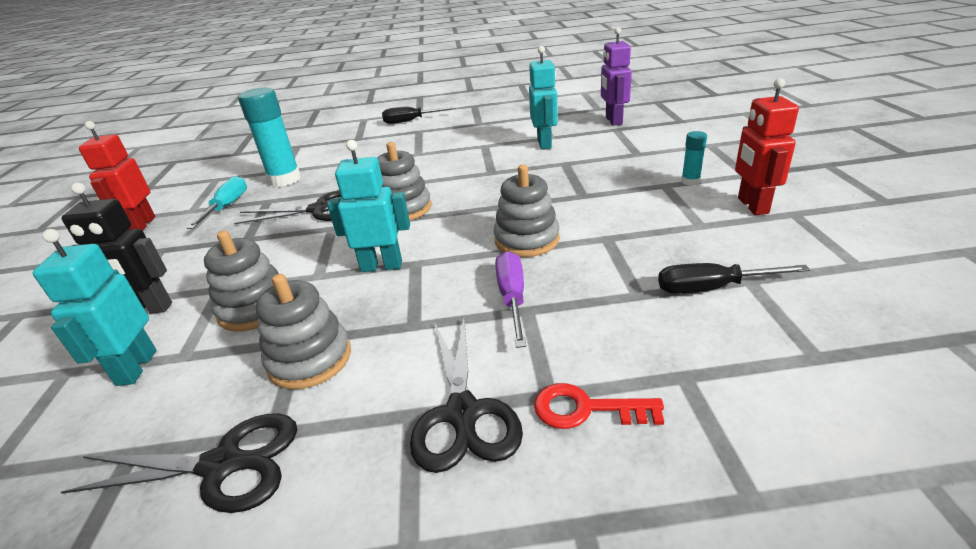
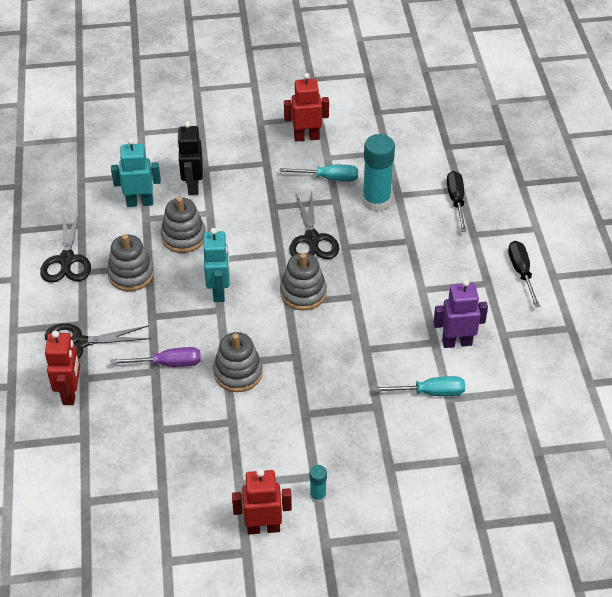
camera: 85 degrees right, 15 degrees up
turquoise robot [529,46,558,149] -> turquoise screwdriver [373,376,465,396]
red key [534,383,664,429] -> red robot [45,331,80,405]
purple robot [601,27,632,126] -> purple robot moved to [433,279,488,348]
black screwdriver [658,263,810,294] -> black screwdriver moved to [447,171,467,232]

